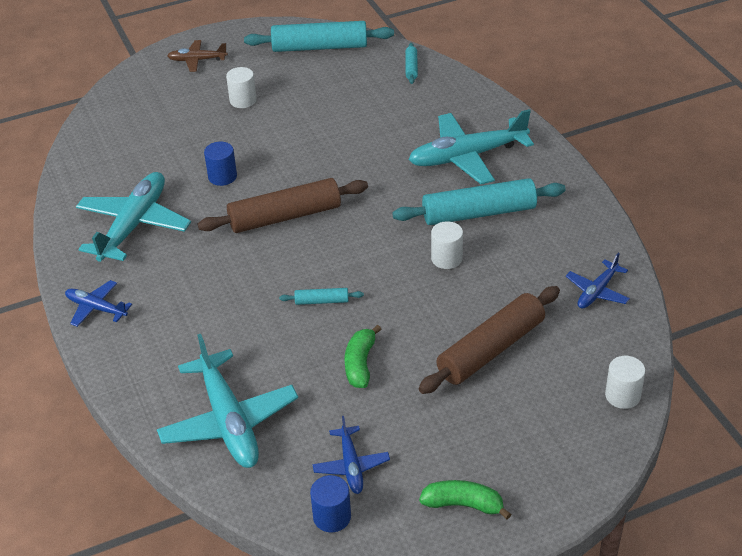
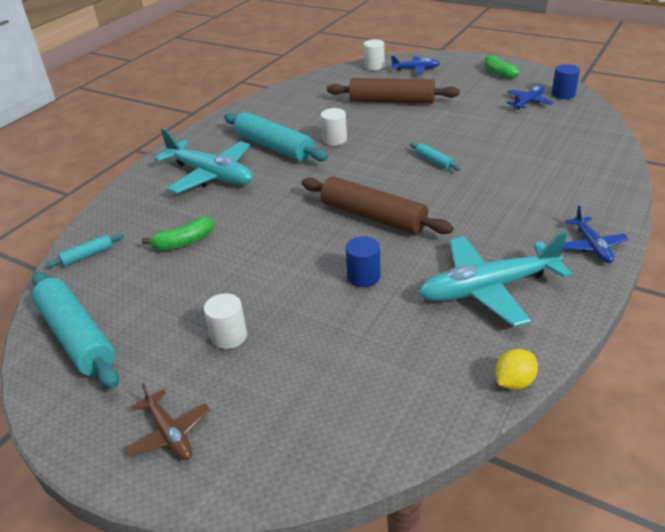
camera: 125 degrees left, 5 degrees down
turquoise plane [157,334,298,468] -> none
green banana [344,325,382,388] -> green banana moved to [142,217,214,251]
blue plane [566,253,630,309] -> blue plane moved to [391,56,440,74]
none -> yellow lemon [495,349,538,390]

